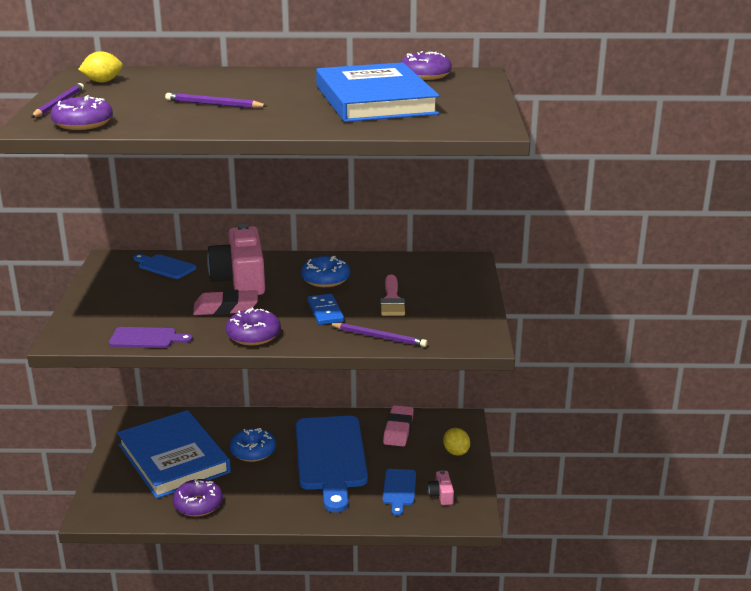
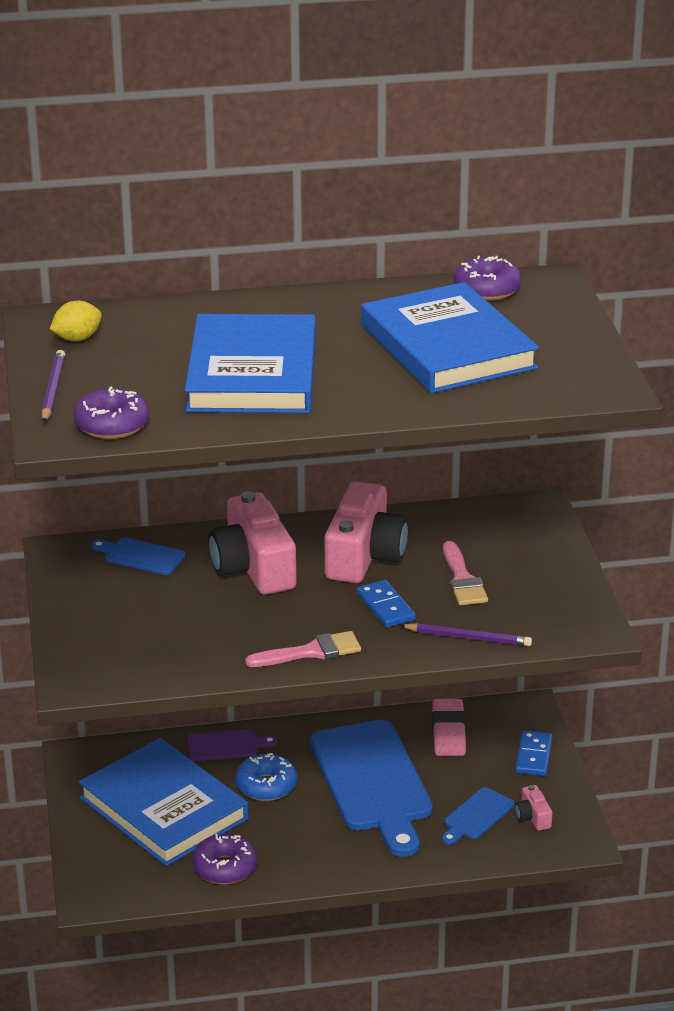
camera: 10 degrees left, 5 degrees up
purple cutting board [109,327,193,348] -> purple cutting board moved to [187,730,277,761]
purple pencil [165,93,268,108] -> blue book [185,314,316,413]
pink eraser [193,290,258,315] -> none
purple donut [226,307,281,346] -> pink brush [245,631,361,667]
blue donut [301,256,350,287] -> pink camera [325,482,408,583]
blue cutting board [382,469,416,516] -> blue cutting board turned 45 degrees clockwise [442,787,514,845]
yellow lemon [443,428,470,456] -> blue domino [516,731,553,776]

